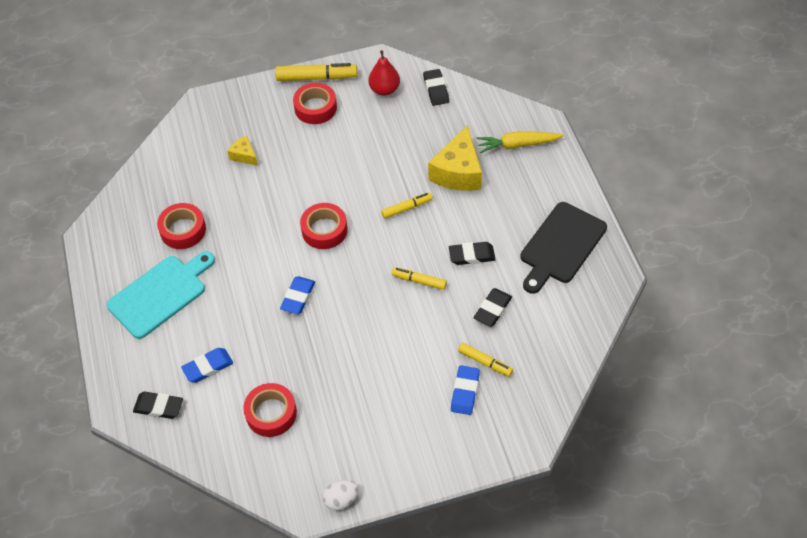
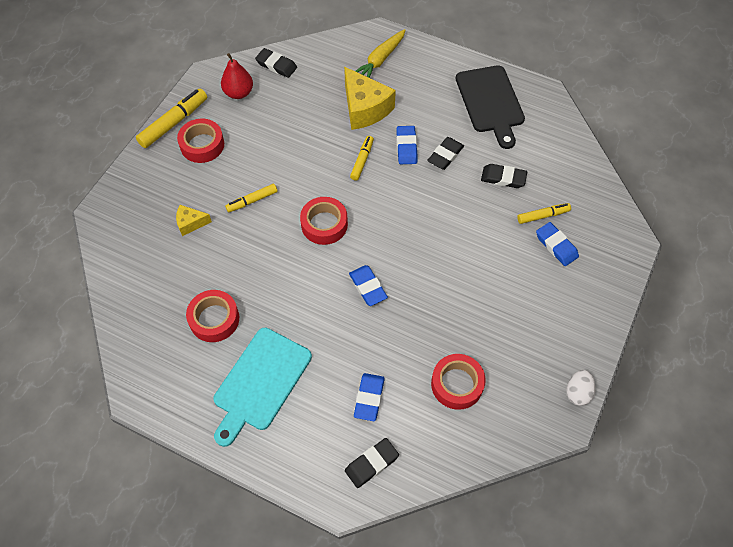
camera: 50 degrees left, 5 degrees up
turquoise cutting board [107,251,215,339] -> turquoise cutting board turned 150 degrees counterclockwise [213,328,312,447]
yellow marker [392,267,447,290] -> yellow marker moved to [225,184,278,212]
black eraser [474,288,512,327] -> black eraser turned 60 degrees counterclockwise [481,164,527,188]
none -> blue eraser [397,126,418,164]

